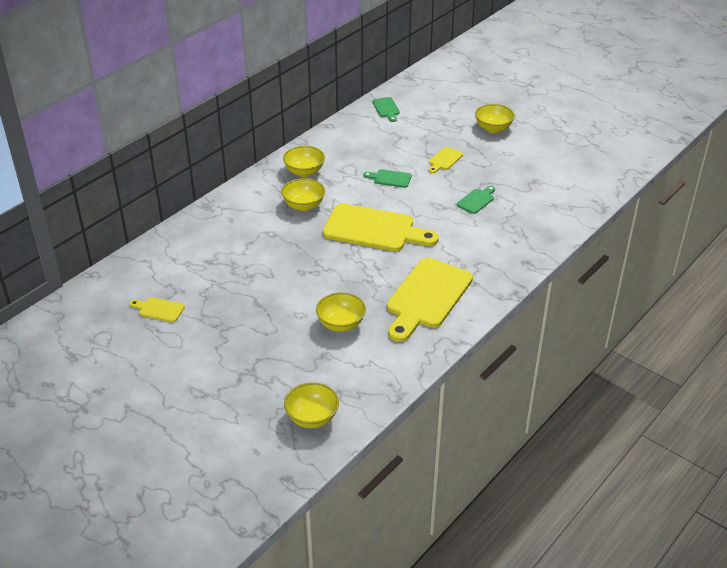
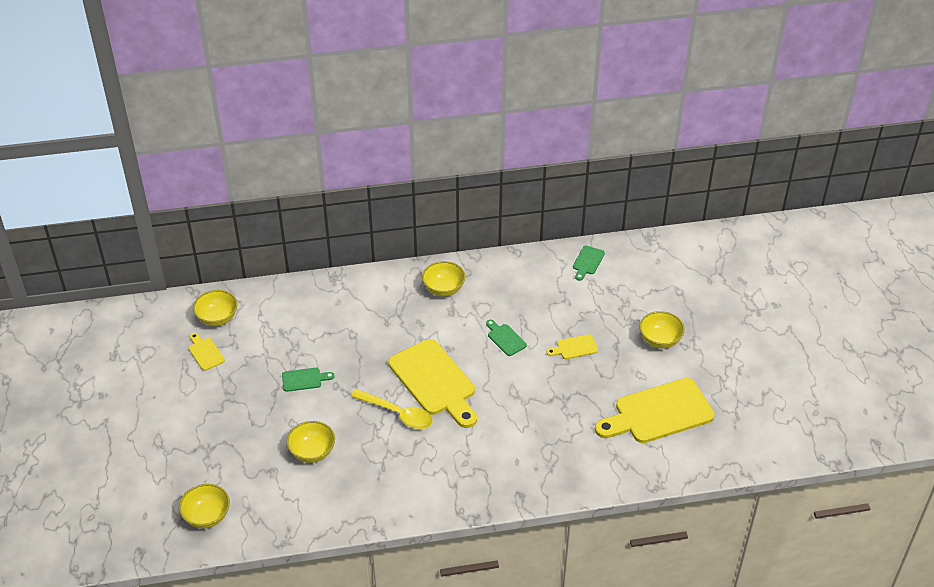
camera: 40 degrees right, 5 degrees up
yellow bowl [281,178,325,211] -> yellow bowl moved to [193,290,238,326]
yellow cutting board [387,258,473,342] -> yellow cutting board moved to [595,378,715,443]
green cutting board [457,186,495,214] -> green cutting board moved to [282,368,335,392]
none -> yellow spoon [351,389,433,429]

